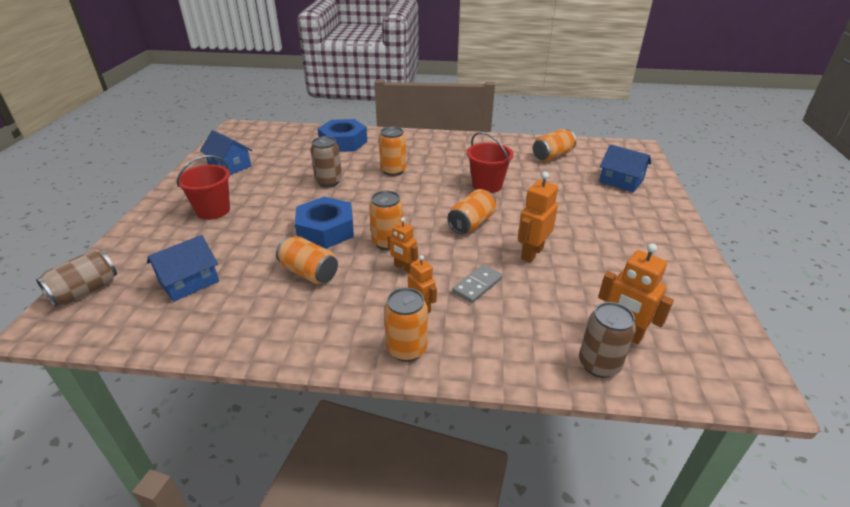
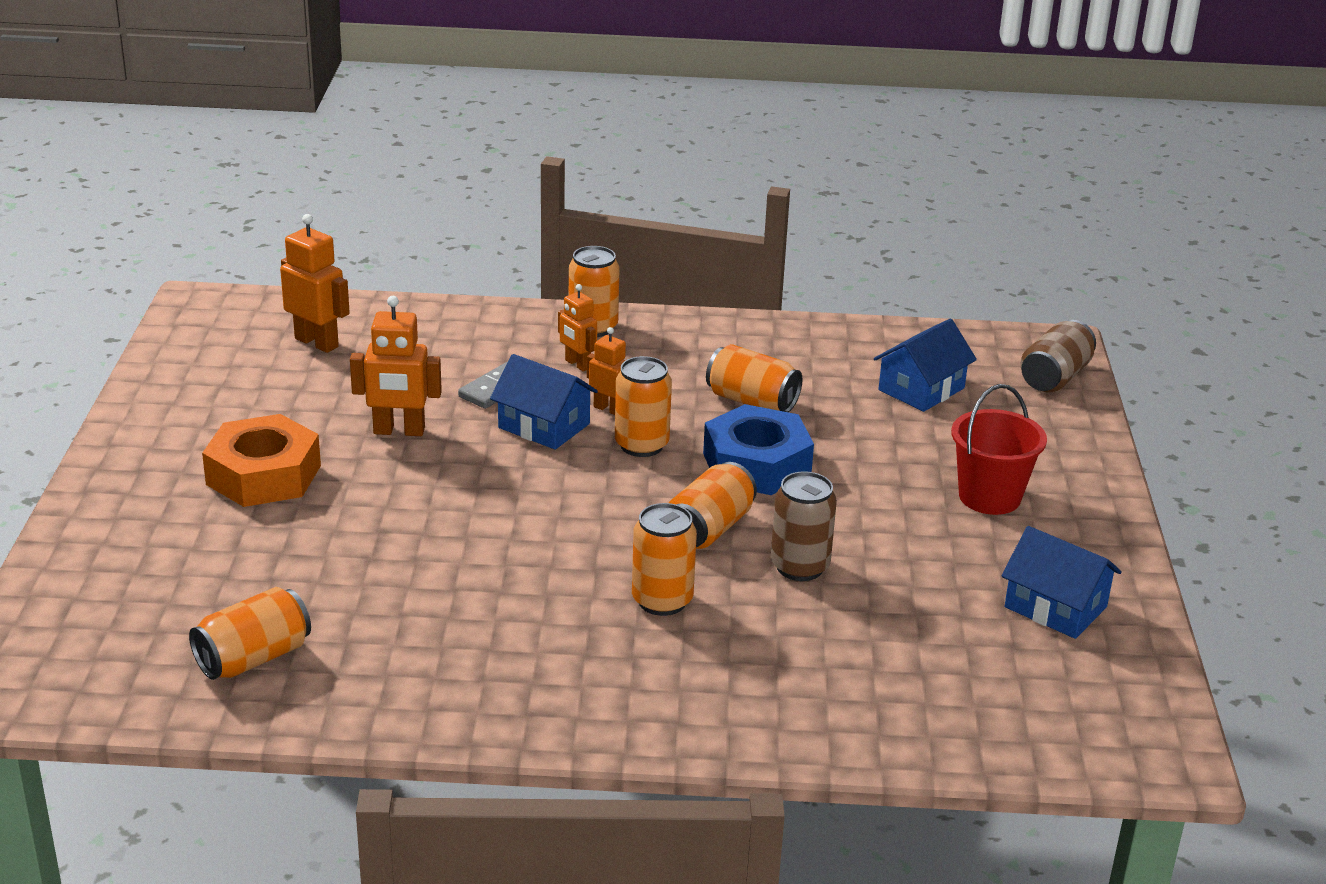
camera: 175 degrees right, 5 degrees down
blue nut [318,119,367,152] -> none
orange can [447,189,496,234] -> orange can moved to [669,462,757,549]
red bucket [467,132,513,193] -> none
orange robot [518,172,558,263] -> orange robot turned 60 degrees clockwise [350,296,442,436]
brown can [579,302,636,378] -> none
blue house [599,144,651,192] -> blue house moved to [490,354,598,450]
none -> orange nut [202,414,321,507]

